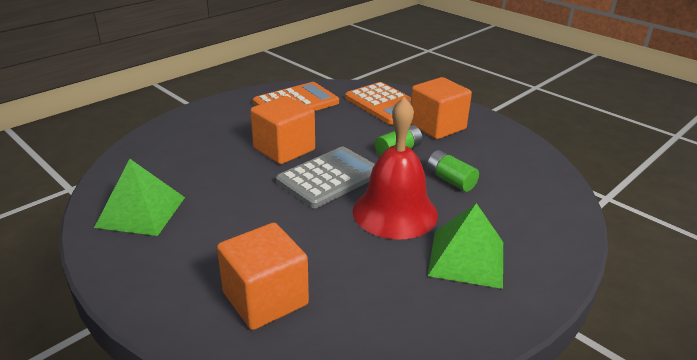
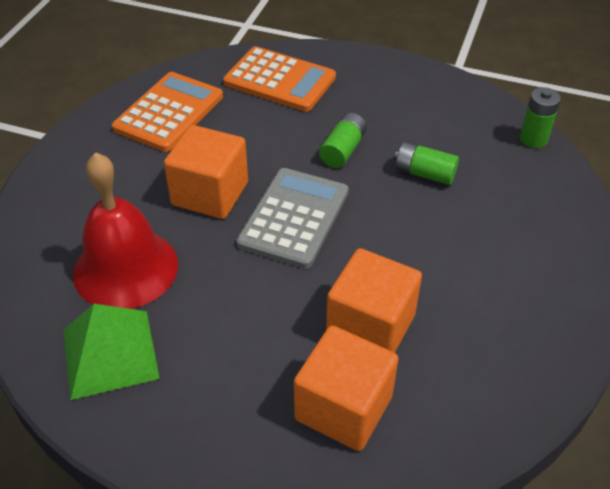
camera: 25 degrees left, 15 degrees up
red bell [353,97,438,240] -> red bell moved to [73,152,178,309]
orange cube [411,77,472,139] -> orange cube moved to [326,248,422,353]
green pyramid [428,203,503,289] -> none
none -> green battery [520,87,561,148]

